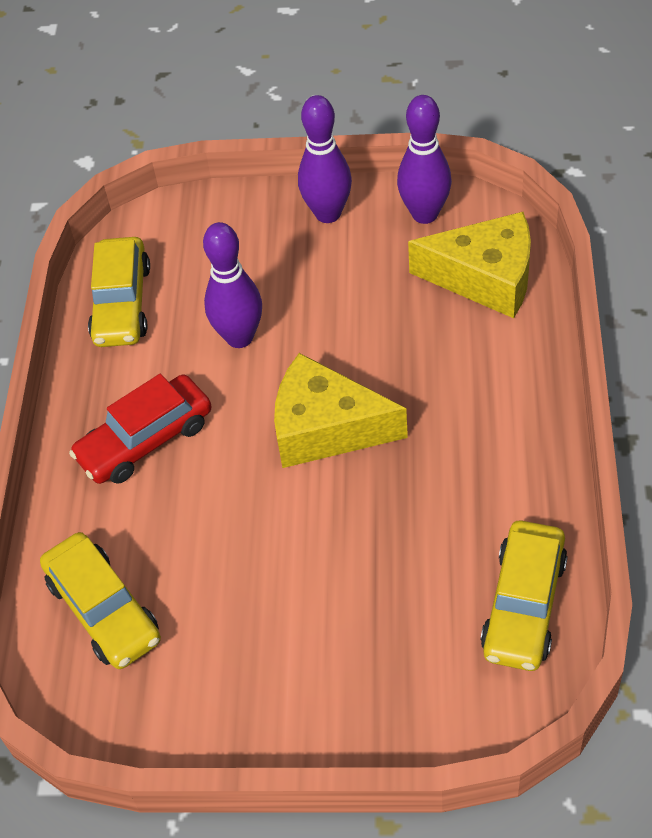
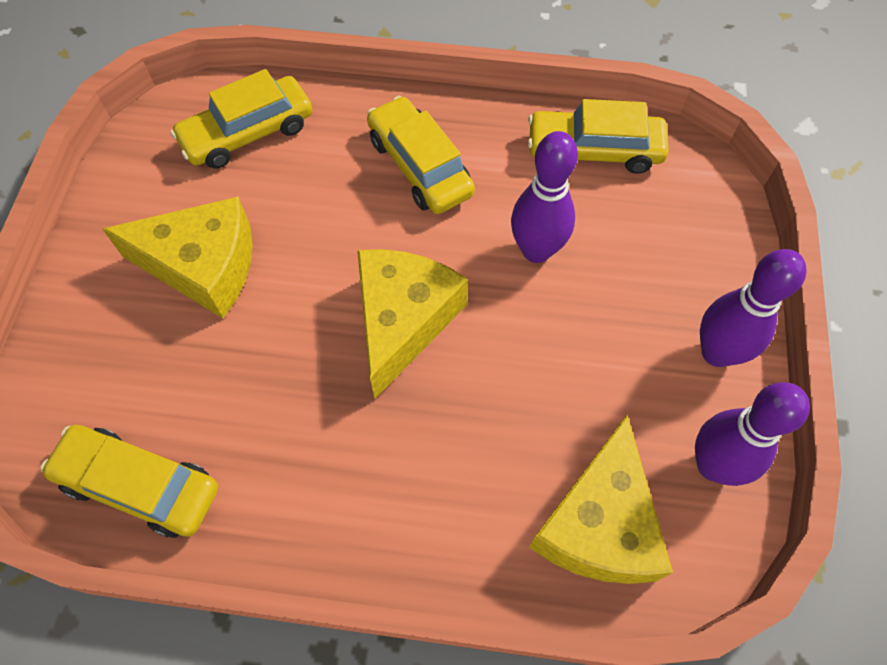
camera: 90 degrees right, 10 degrees up
red car [69,374,211,484] -> yellow car [367,96,475,214]
none -> yellow cheese [102,197,253,318]

